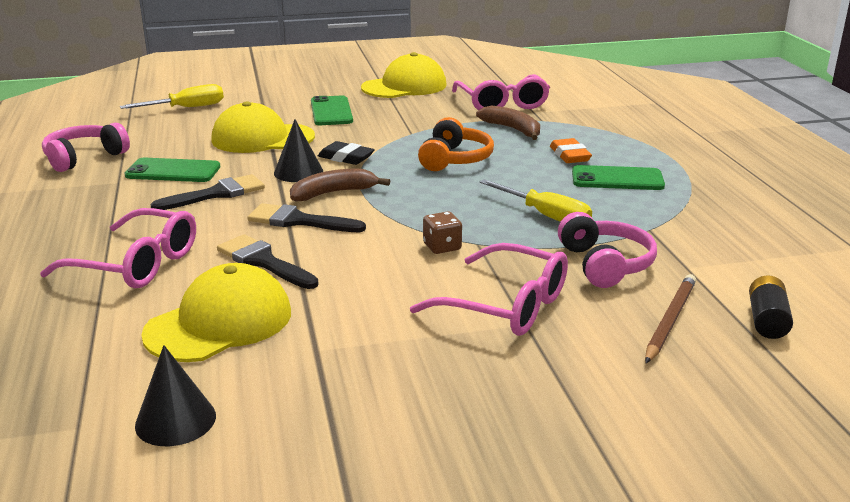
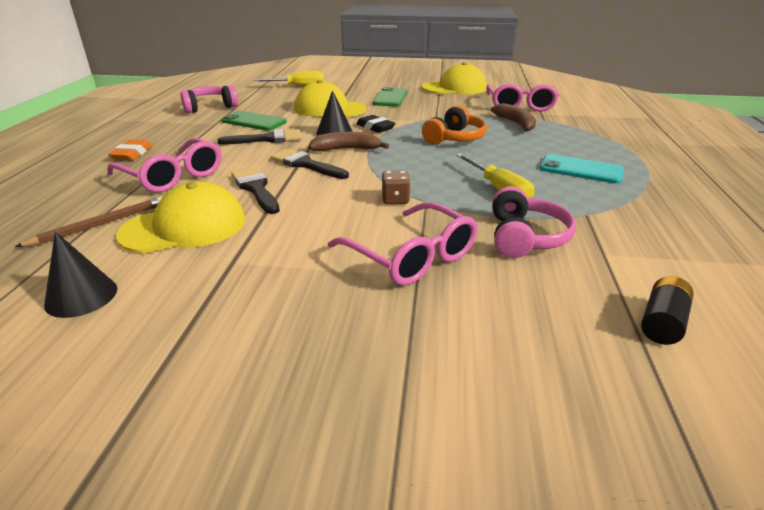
camera: 20 degrees right, 5 degrees up
orange eraser [550,138,592,163] -> orange eraser moved to [108,140,152,161]
green phone [572,165,665,190] -> turquoise phone [540,154,624,184]
brown pencil [645,274,696,363] -> brown pencil moved to [15,196,163,247]

